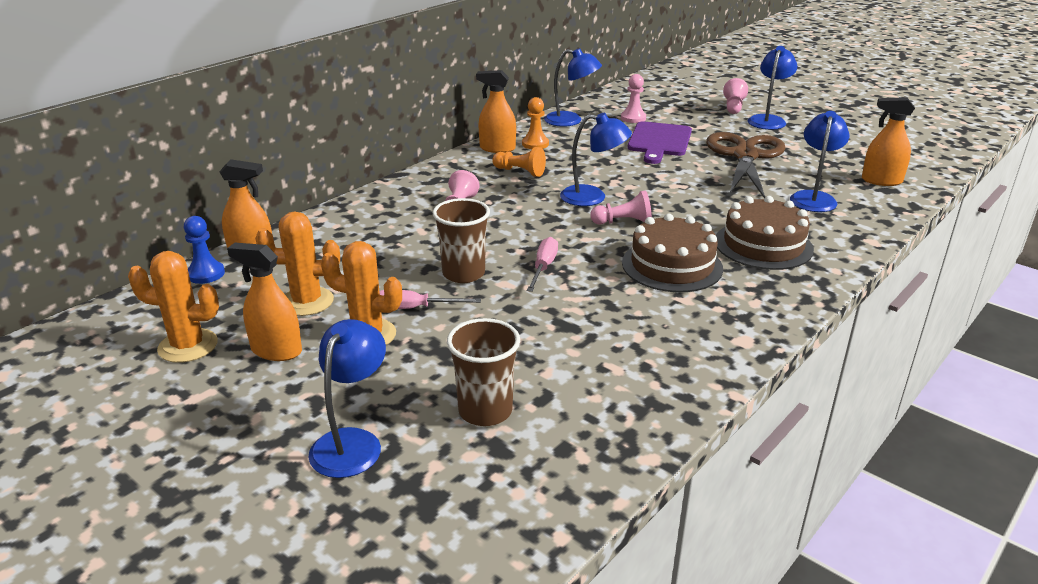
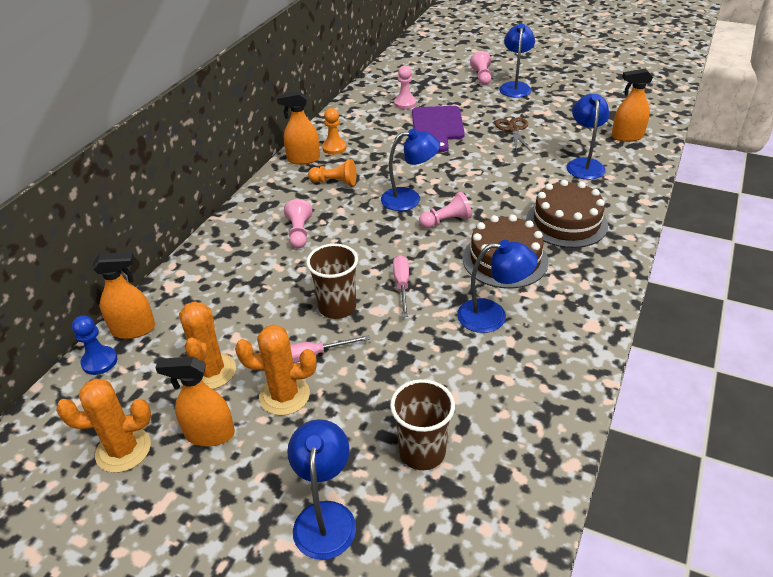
camera: 15 degrees left, 10 degrees up
orange cactus [255,211,340,316] -> orange cactus turned 75 degrees counterclockwise [179,301,236,389]
blue lamp [544,48,602,127] -> blue lamp moved to [457,240,538,333]
brown scissors [706,132,786,198] -> brown scissors [495,117,530,150], size x0.50

